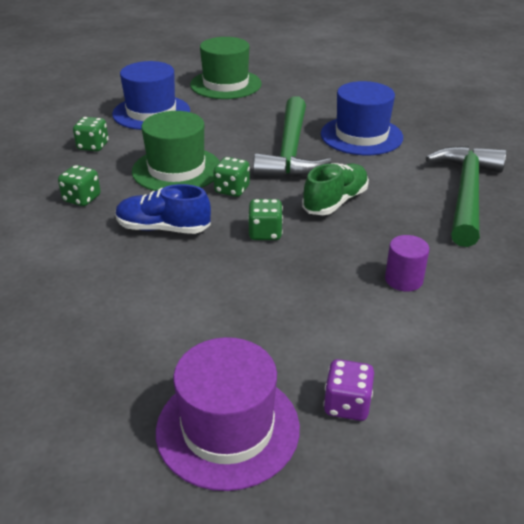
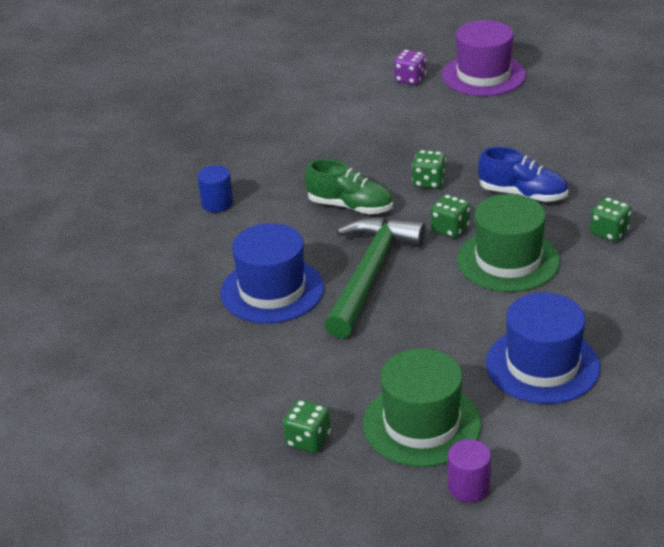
camera: 165 degrees left, 0 degrees up
green dice [73,117,109,151] -> green dice moved to [283,400,331,453]
green shoe [302,163,369,215] -> green shoe turned 120 degrees counterclockwise [305,159,393,214]
purple cylinder [385,235,429,292] -> purple cylinder moved to [448,439,491,502]
green hammer [426,146,507,247] -> blue cylinder [198,165,233,212]

